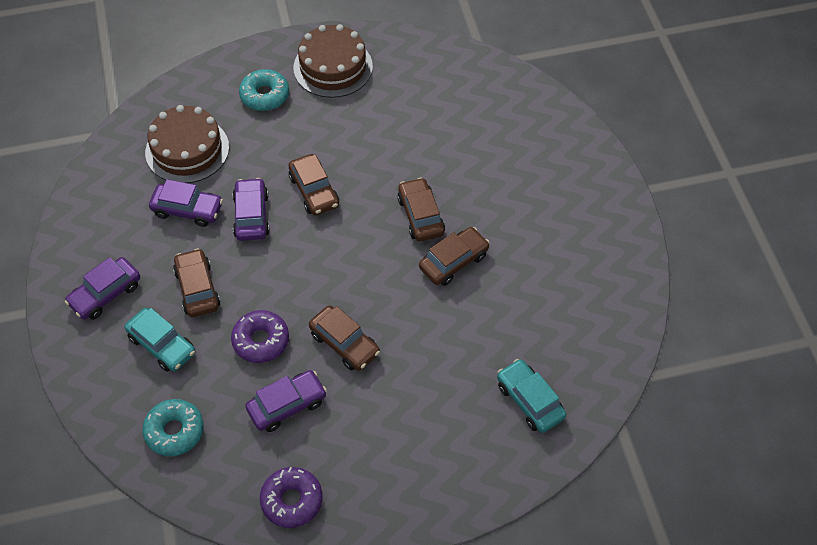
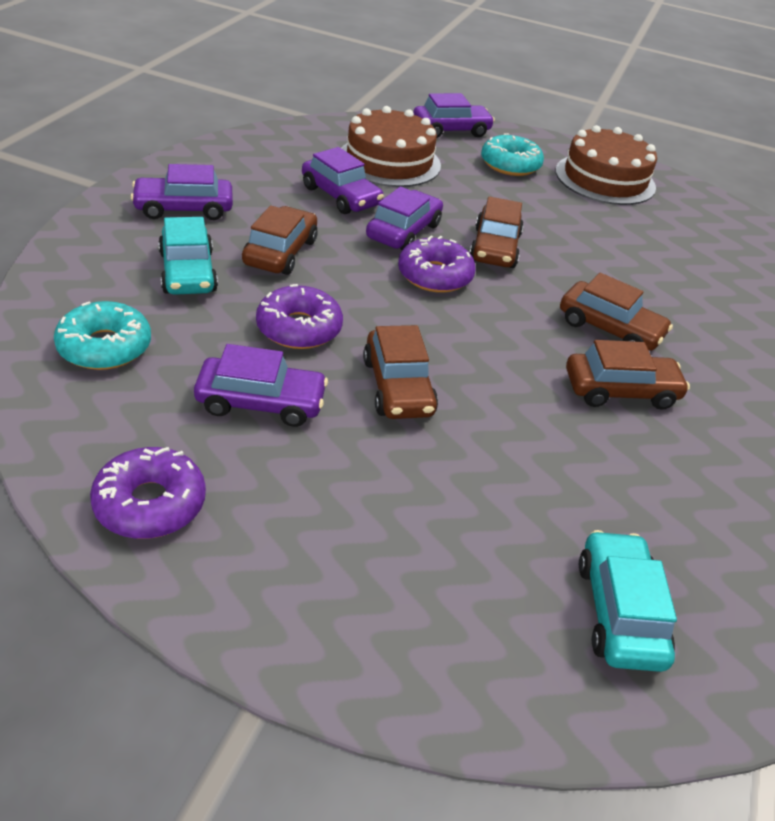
camera: 30 degrees right, 15 degrees down
brown car [397,177,445,242] -> brown car turned 105 degrees clockwise [560,273,673,351]
none -> purple donut [398,235,476,293]
none -> purple car [413,93,495,138]

